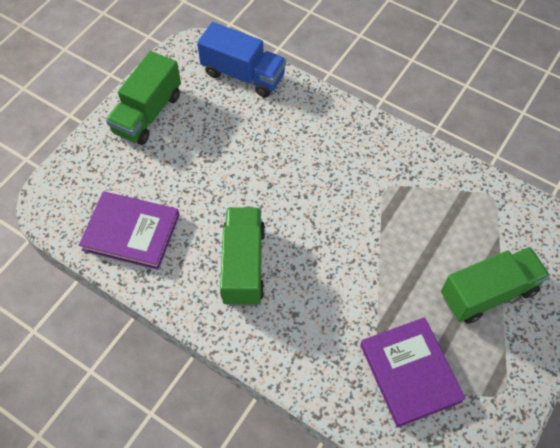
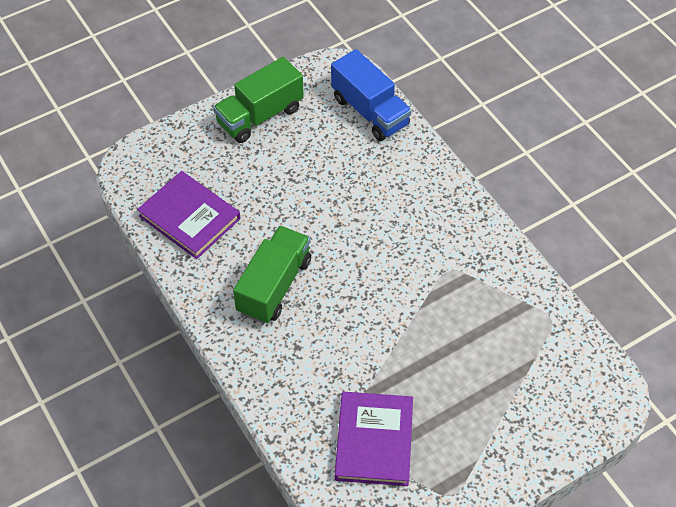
camera: 25 degrees right, 5 degrees down
green truck [441,247,550,324] -> none

